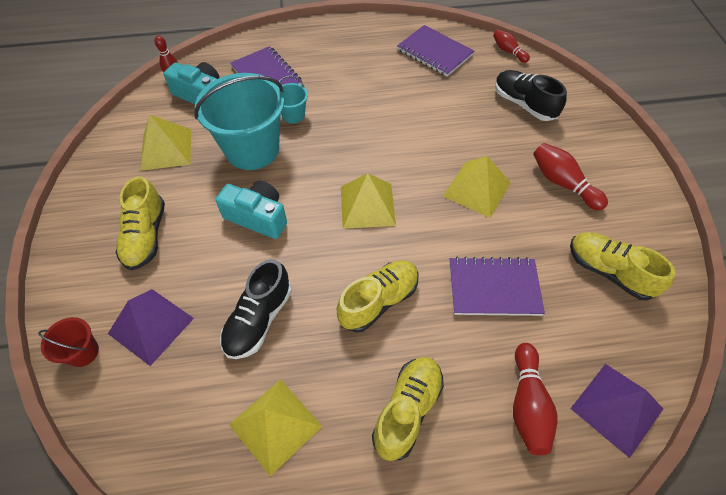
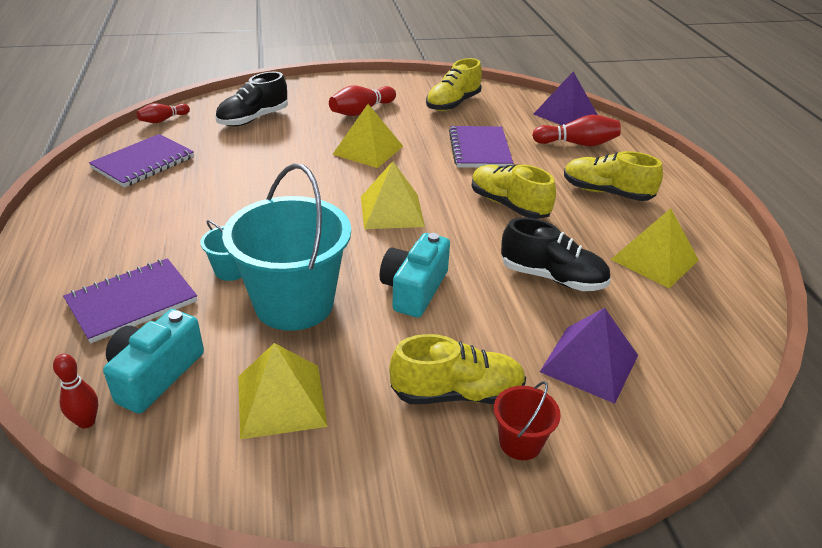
camera: 95 degrees left, 20 degrees down
red bucket [38,317,99,367] -> red bucket moved to [494,381,561,460]

